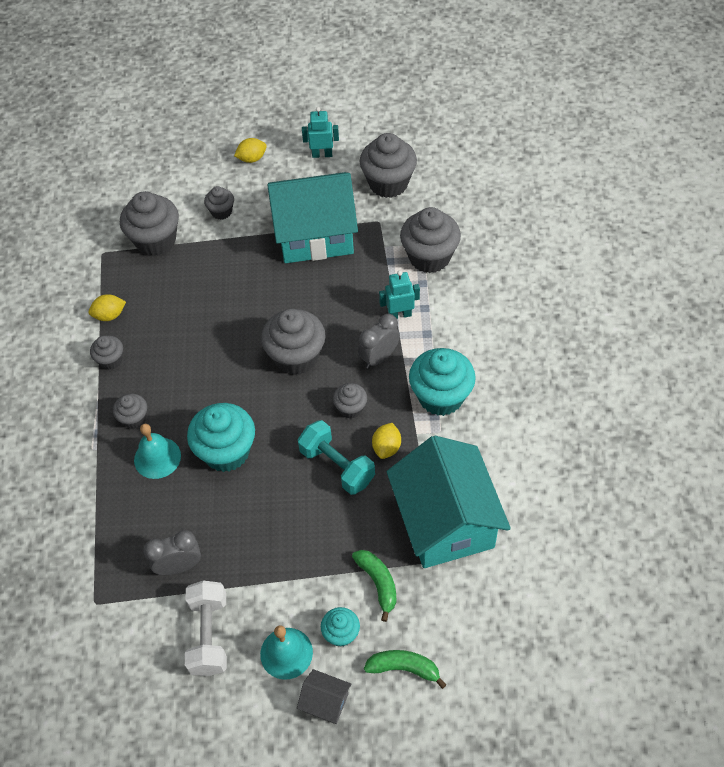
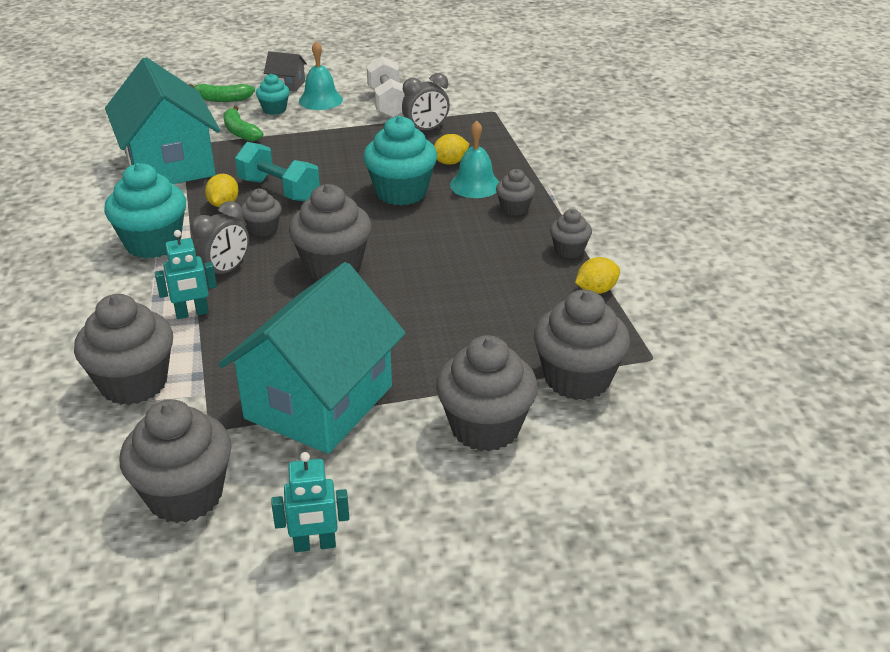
camera: 170 degrees right, 20 degrees down
grey cupcake [204,186,234,220] -> grey cupcake [436,335,538,452], size x1.91
yellow lemon [234,138,267,163] -> yellow lemon moved to [434,134,469,165]
turquoise house [267,172,358,263] -> turquoise house turned 45 degrees counterclockwise [218,262,406,454]

